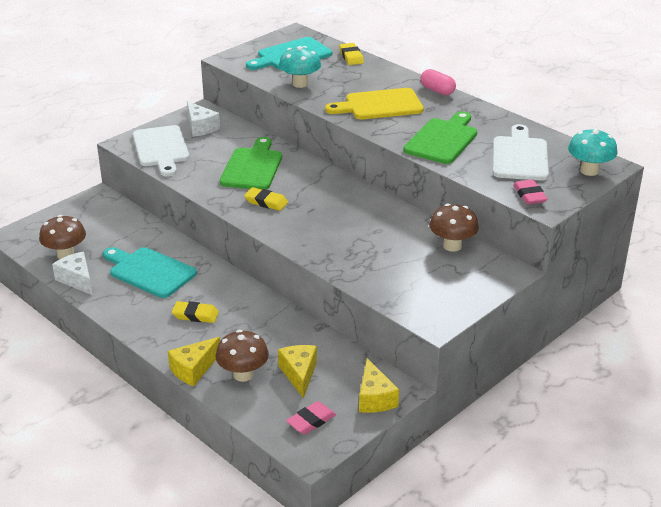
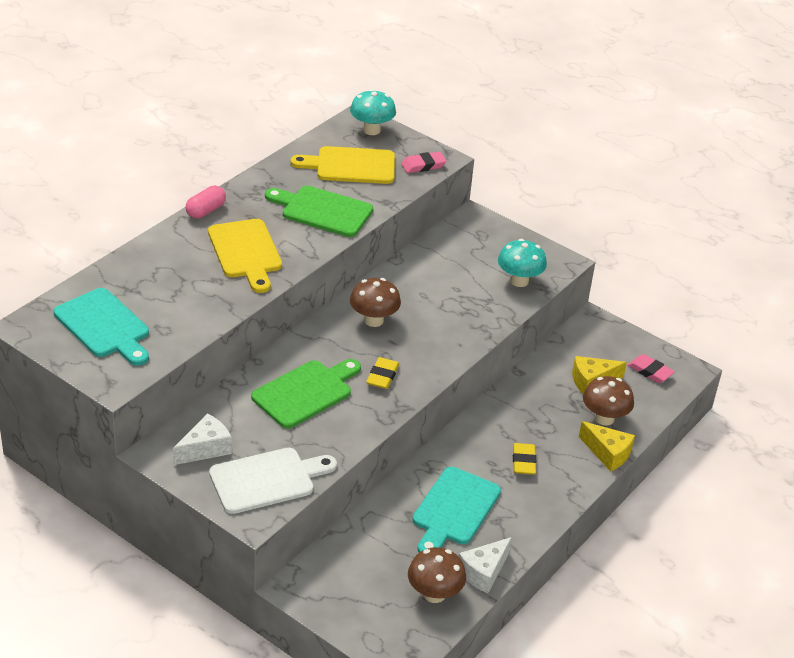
camera: 100 degrees left, 5 degrees up
green cutting board [220,137,282,190] -> green cutting board turned 135 degrees clockwise [251,359,361,428]
turquoise mushroom [279,46,321,88] -> turquoise mushroom moved to [498,239,547,287]
yellow eraser [339,43,364,65] -> none
yellow cheese [359,358,399,413] -> none
brown mushroom [429,204,479,252] -> brown mushroom moved to [350,278,401,327]
white cutting board [493,124,549,180] -> yellow cutting board [290,146,395,184]

